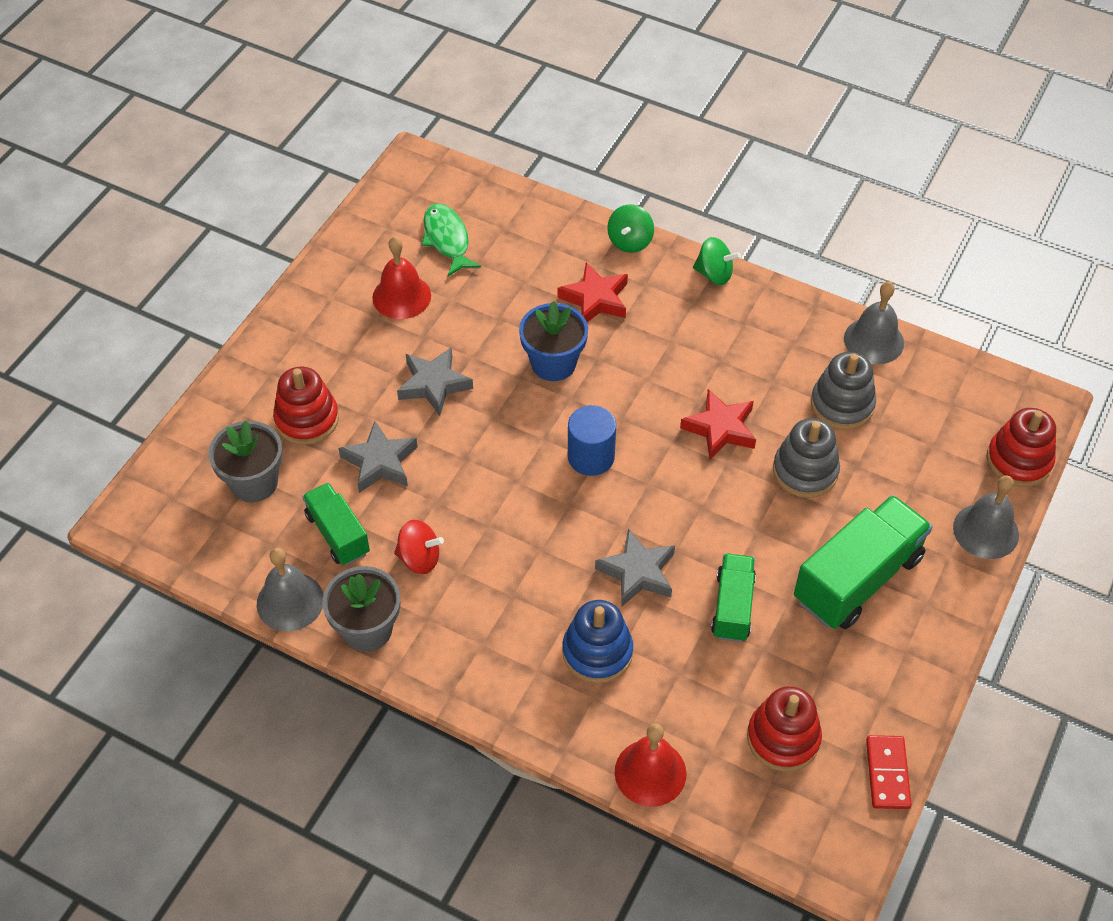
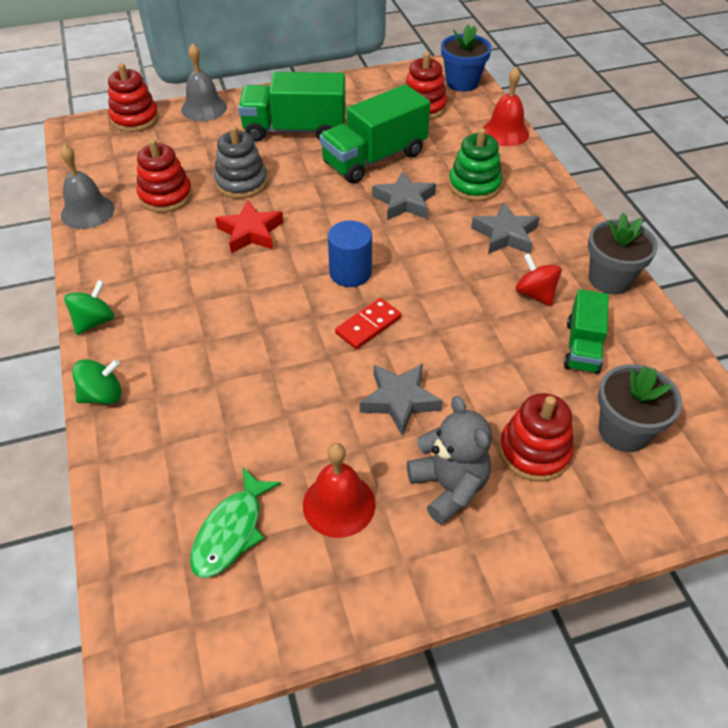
camera: 135 degrees left, 5 degrees down
grey bell [257,548,323,631] -> none
grey star [338,421,418,493] -> grey star moved to [471,202,540,254]
blue flower pot [519,301,588,381] -> blue flower pot moved to [441,24,492,92]
red star [558,262,628,322] -> none
blue stacking toy [562,600,633,683] -> green stacking toy [449,128,502,201]
green spinning top [693,237,741,285] -> green spinning top turned 60 degrees clockwise [64,280,114,335]
green truck [711,553,756,642] -> green truck [319,84,430,184], size x1.69
grey stacking toy [811,352,876,430] -> red stacking toy [137,139,192,213]
red domino [866,735,912,809] -> red domino moved to [335,298,401,349]
none -> grey teddy bear [407,396,492,525]

